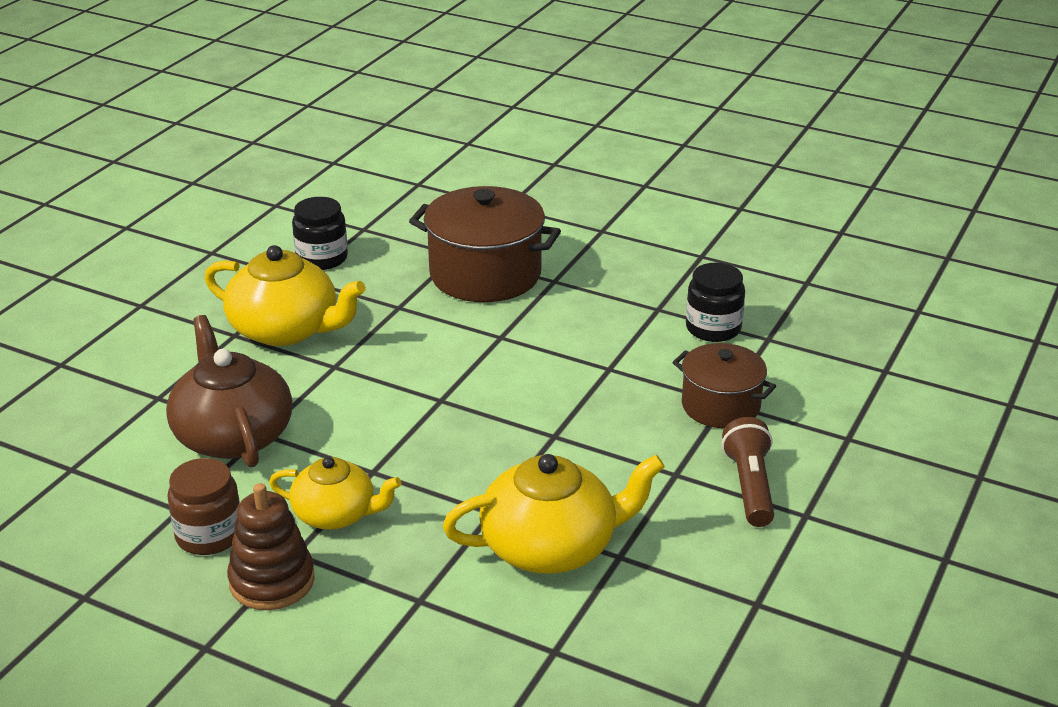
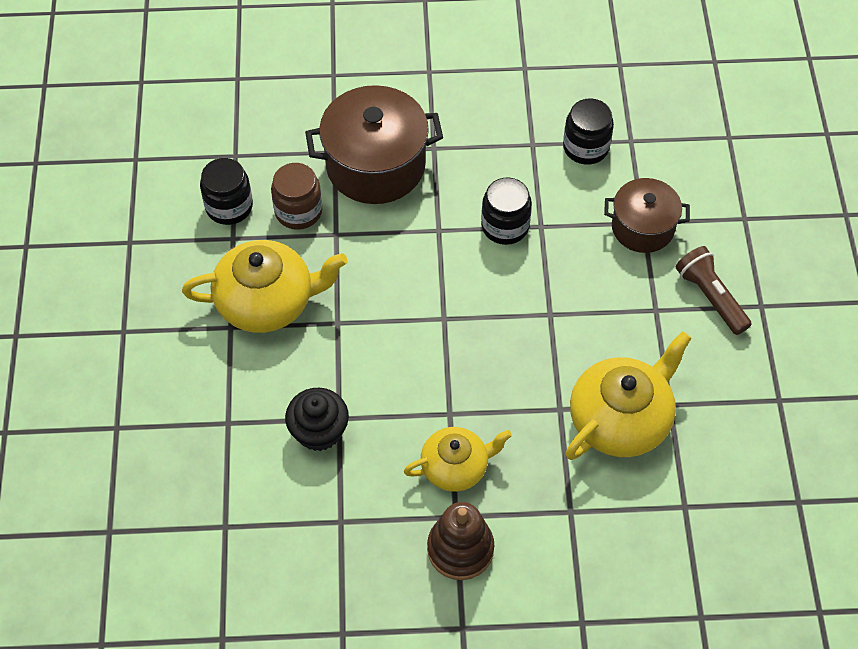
camera: 30 degrees left, 25 degrees up
brown teapot [166,315,292,467] -> black cupcake [285,388,349,451]
brown jar [167,458,240,555] -> brown jar moved to [271,163,323,230]
none -> black jar [481,178,532,245]

